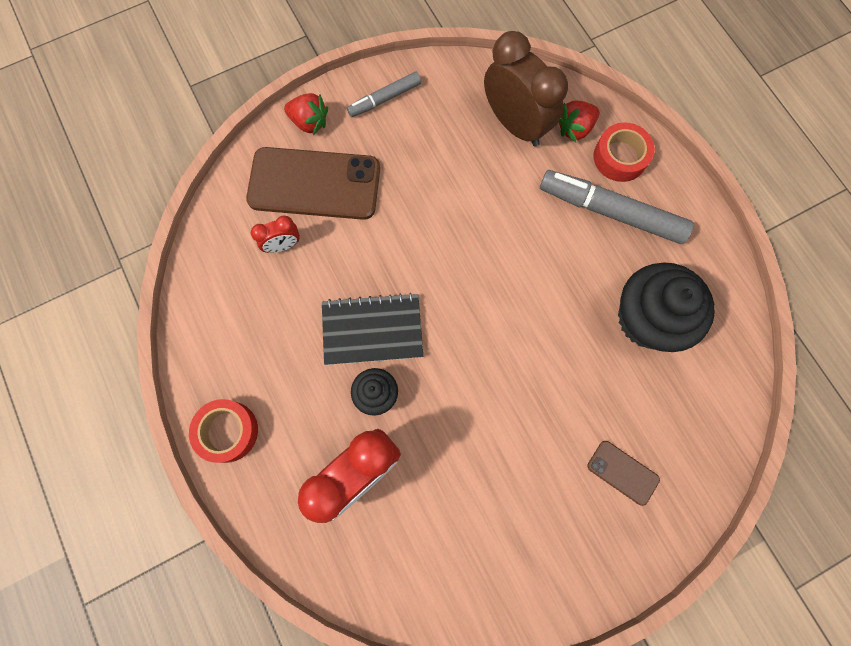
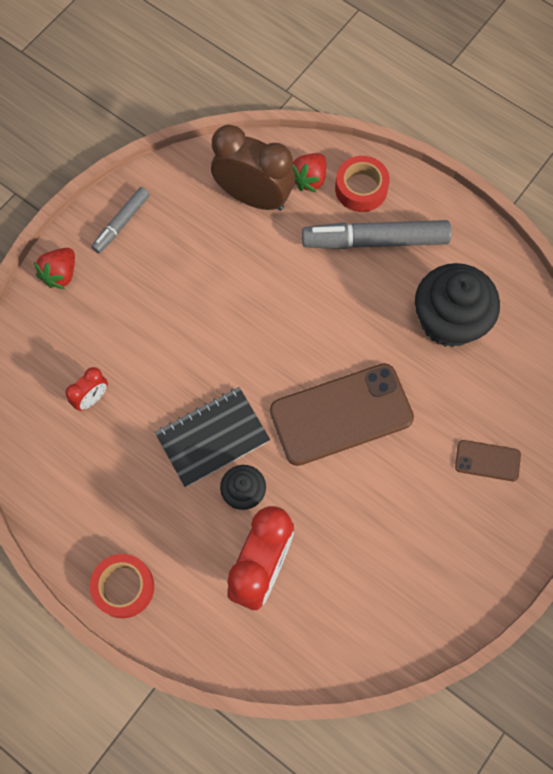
camera: 25 degrees left, 5 degrees down
brown phone [246,147,380,220] -> brown phone moved to [270,363,414,466]
red strawberry [284,93,328,135] -> red strawberry turned 120 degrees clockwise [34,248,75,289]

